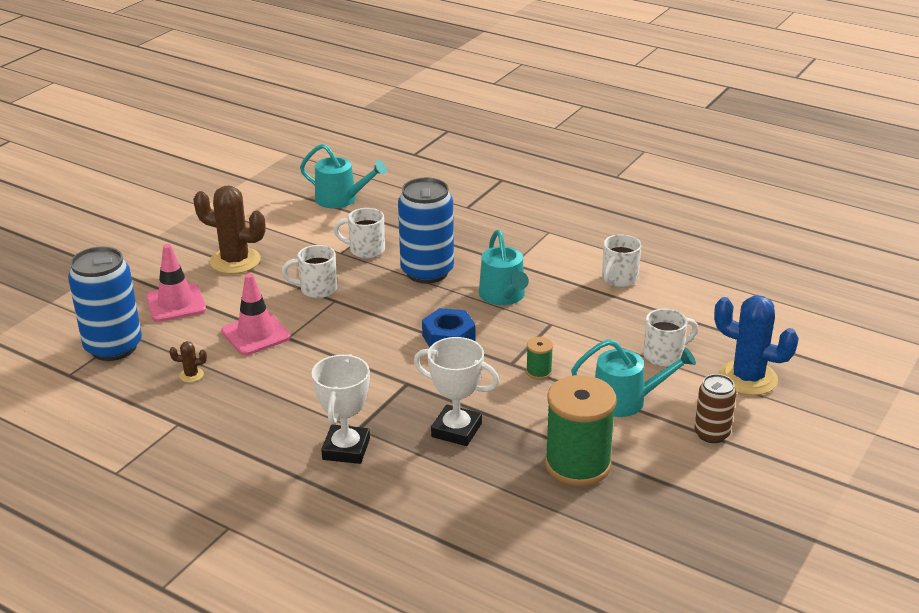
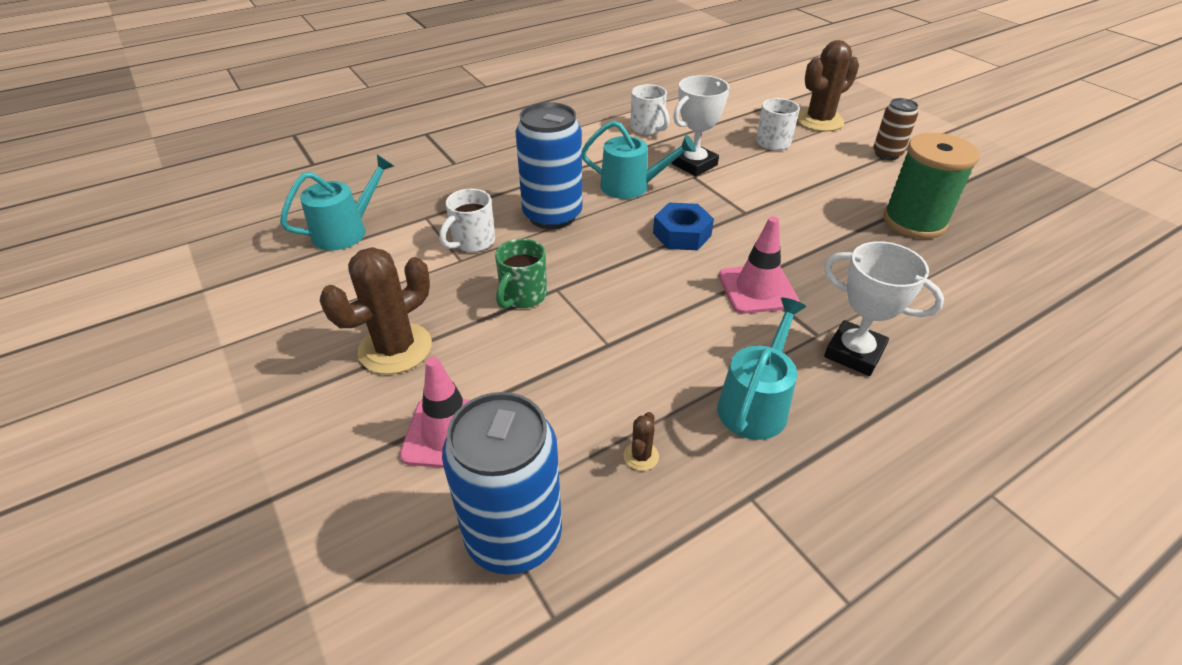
camera: 65 degrees left, 10 degrees up
pink traffic cone [221,273,291,355] -> pink traffic cone moved to [719,216,799,314]
white mug [282,245,337,298] -> green mug [495,239,547,309]
white trophy [414,337,499,446] -> white trophy moved to [672,75,730,176]
green spool [526,337,553,380] -> none
turquoise watering can [571,339,696,417] -> turquoise watering can moved to [717,298,806,440]
blue cactus [714,295,799,395] -> brown cactus [797,40,859,131]

